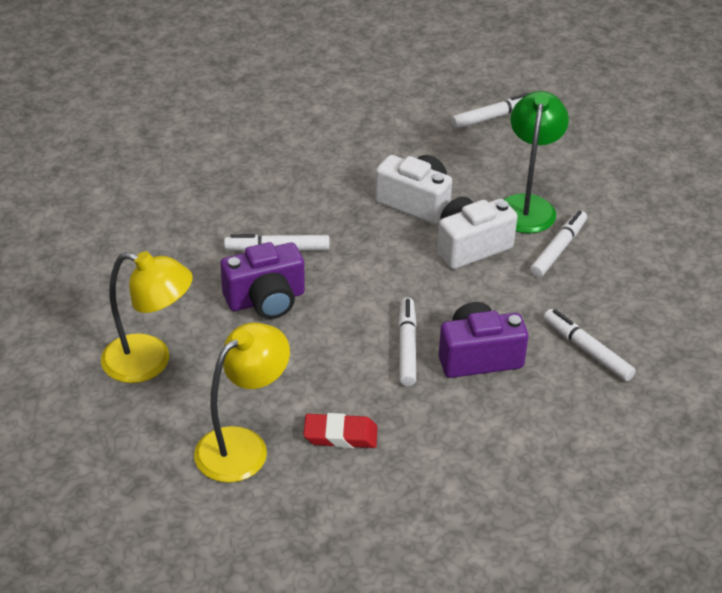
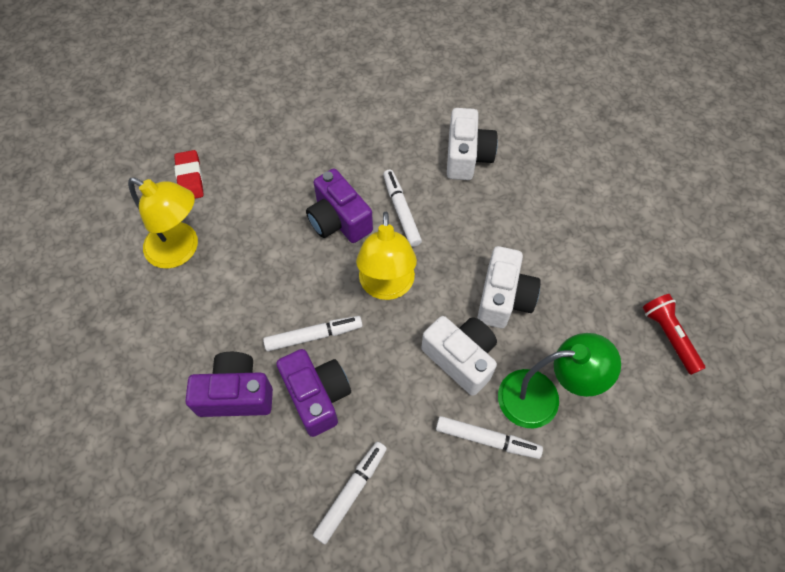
camera: 75 degrees right, 20 degrees up
yellow lamp [101,251,193,383] -> yellow lamp moved to [356,212,417,300]
red eraser [303,413,378,448] -> red eraser moved to [174,150,204,199]
white marker [451,93,529,129] -> red flashlight [642,294,705,375]
none -> purple camera [185,352,273,417]
none -> white camera [447,108,498,180]

